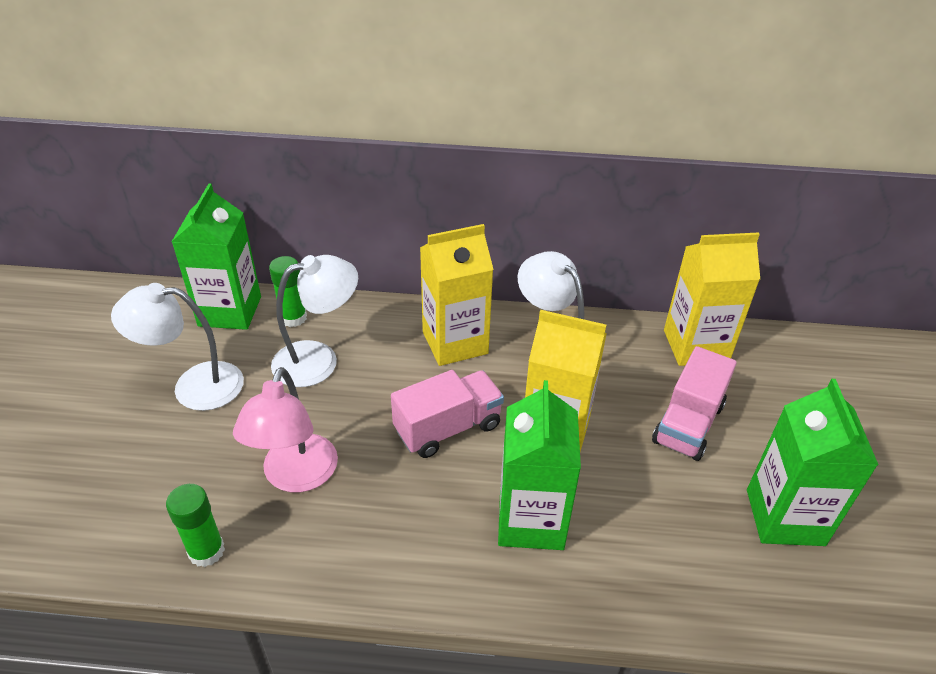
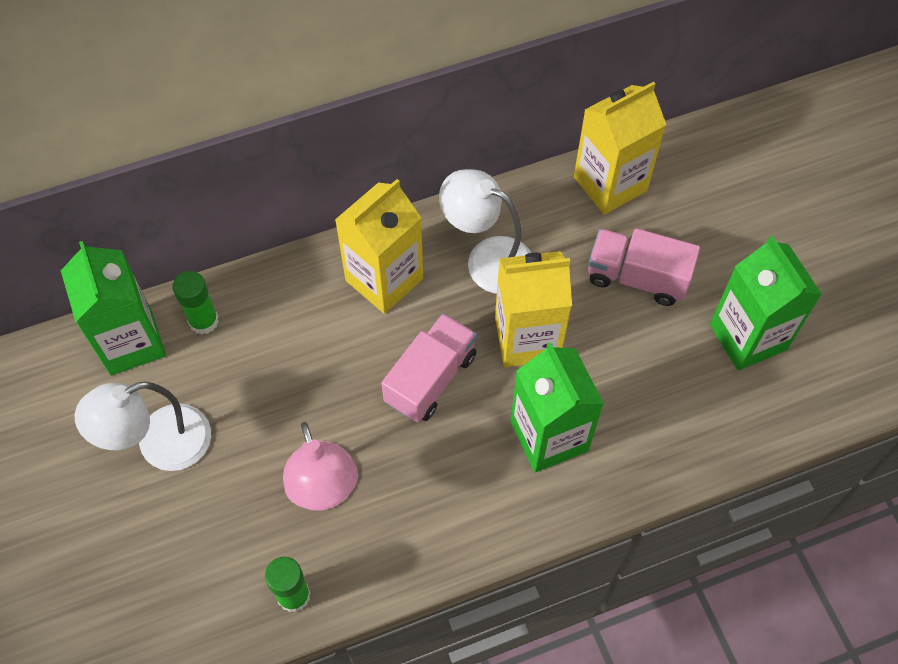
camera: 25 degrees left, 20 degrees up
white lamp [271,255,358,387] -> none
pink truck [652,346,737,461] -> pink truck turned 105 degrees clockwise [588,228,700,306]

